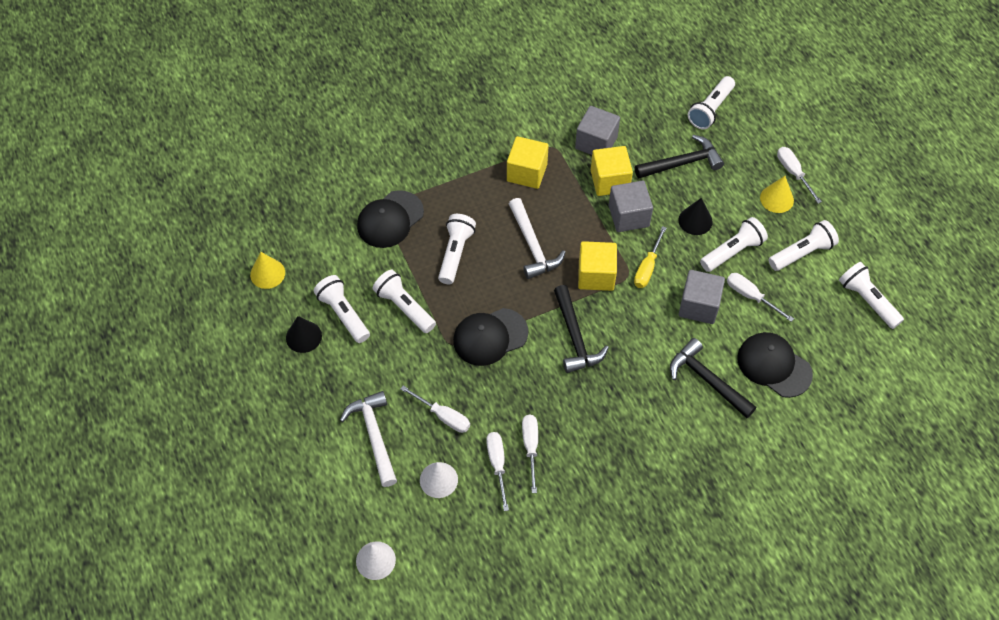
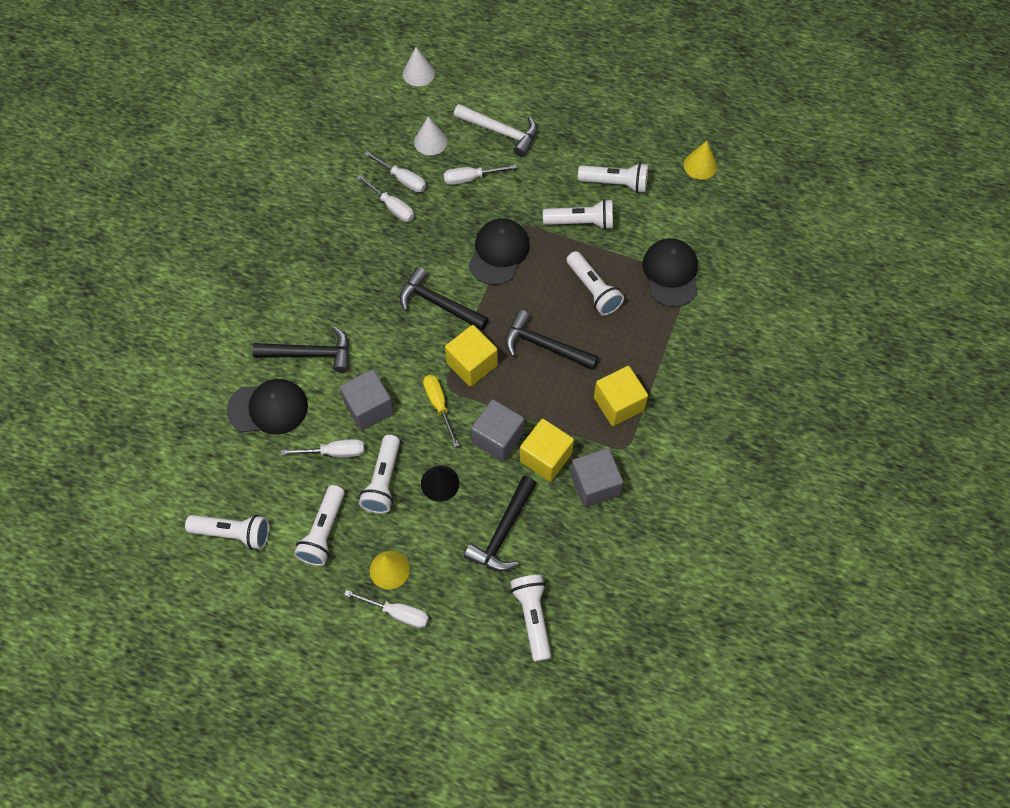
camera: 135 degrees right, 5 degrees up
black cone [286,316,322,353] -> none
white hammer [509,198,566,279] -> black hammer [505,310,599,370]

